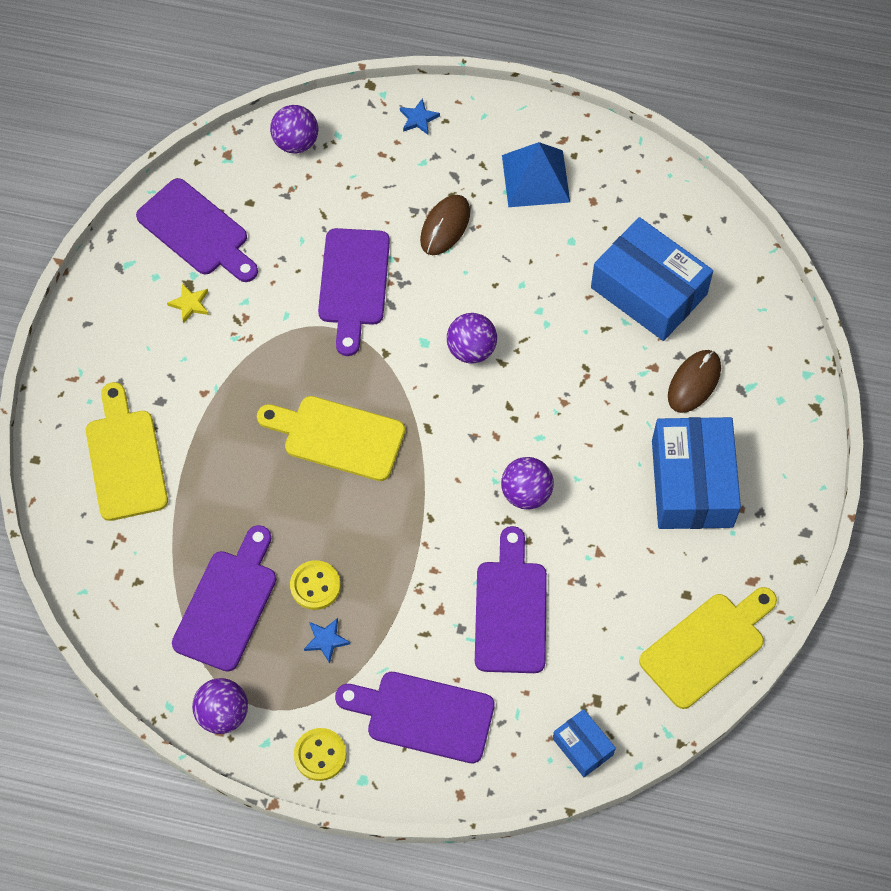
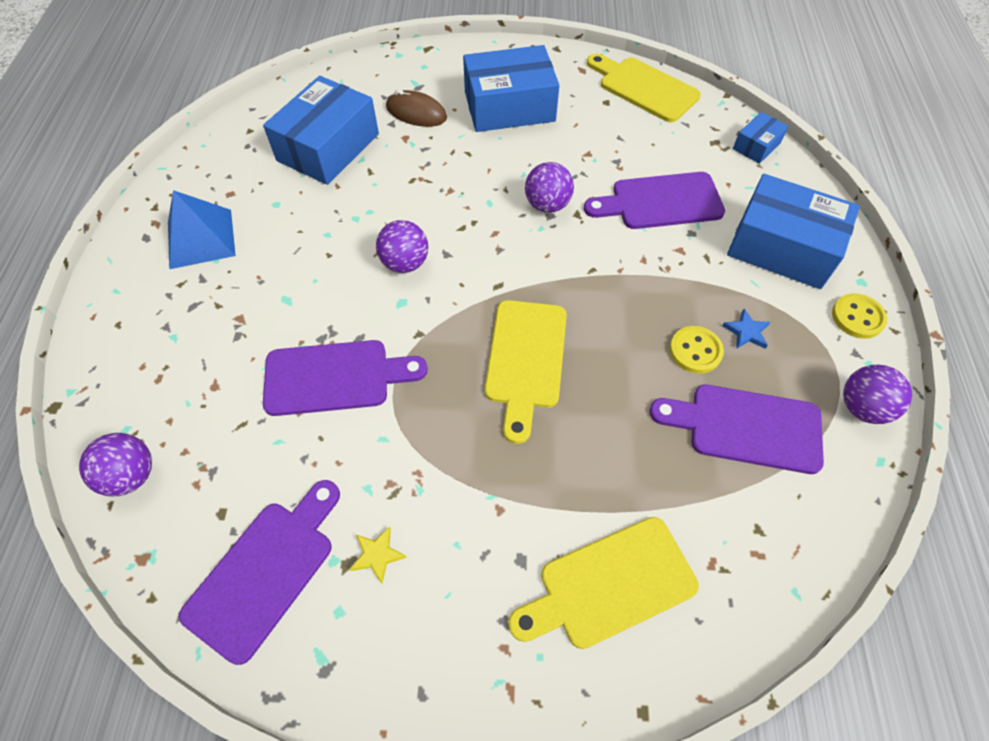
camera: 100 degrees left, 5 degrees down
purple cutting board [335,672,495,763] -> blue box [727,174,860,289]
blue star [400,98,440,135] -> none
brown mouse [420,195,470,255] -> none

